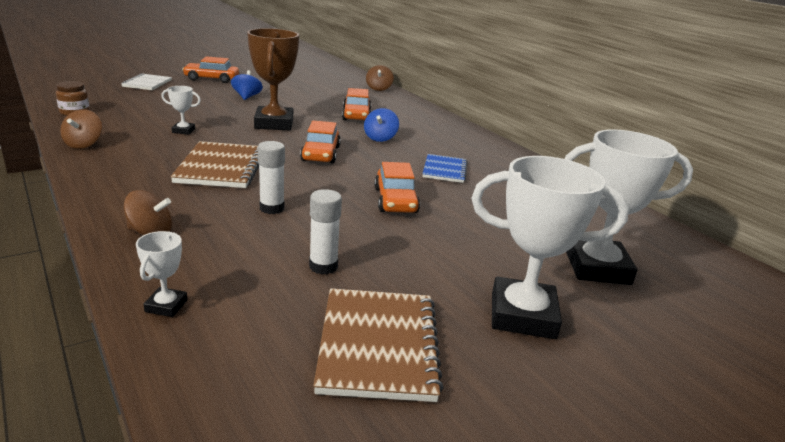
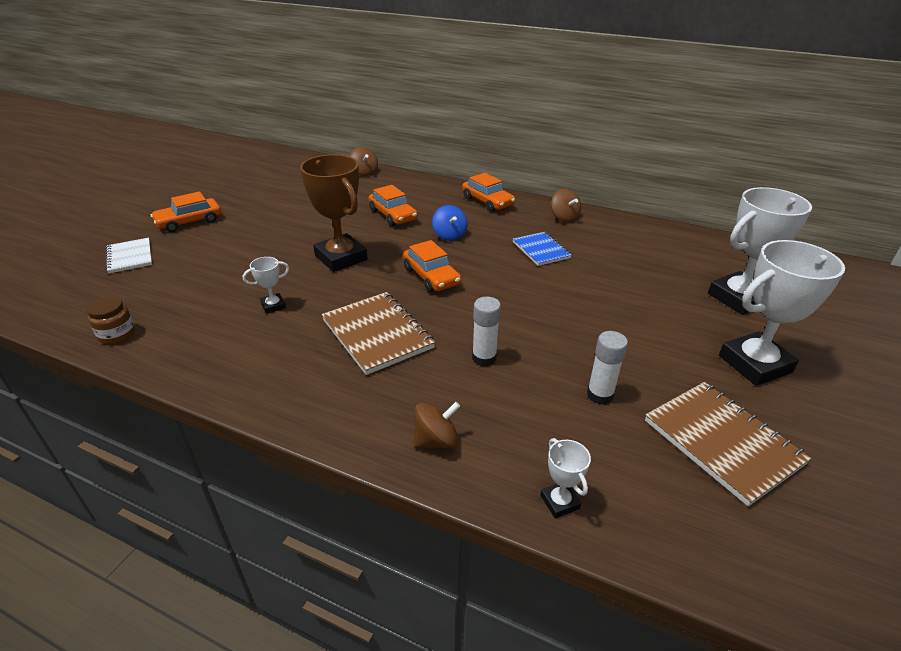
camera: 30 degrees left, 10 degrees up
brown spinning top [60,110,102,149] -> brown spinning top moved to [551,189,581,223]
blue spinning top [231,70,263,100] -> none
orange car [375,162,420,213] -> orange car moved to [462,173,515,212]

